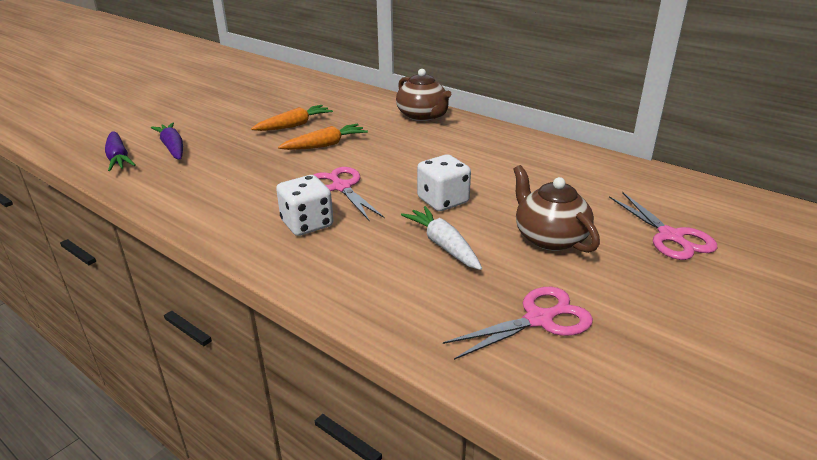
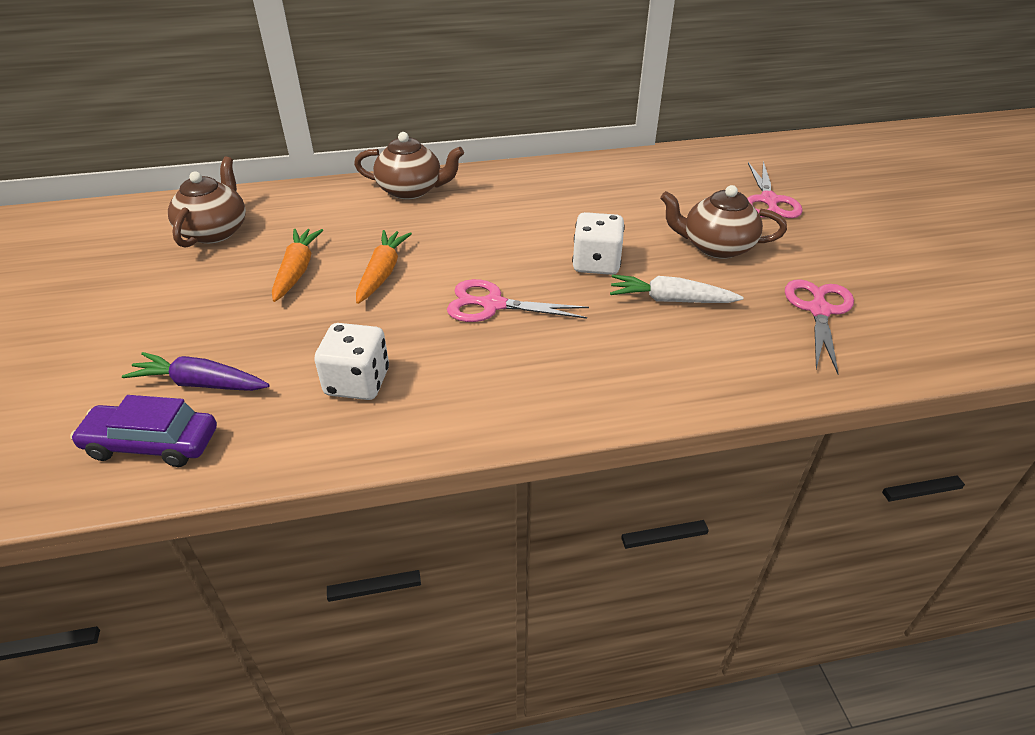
camera: 50 degrees left, 10 degrees up
purple carrot [105,131,136,171] -> purple car [70,395,217,467]
white dice [276,175,334,236] -> white dice moved to [314,323,389,400]
pink scissors [609,192,717,260] -> pink scissors turned 75 degrees clockwise [747,161,803,218]
none -> brown teapot [168,157,246,247]

